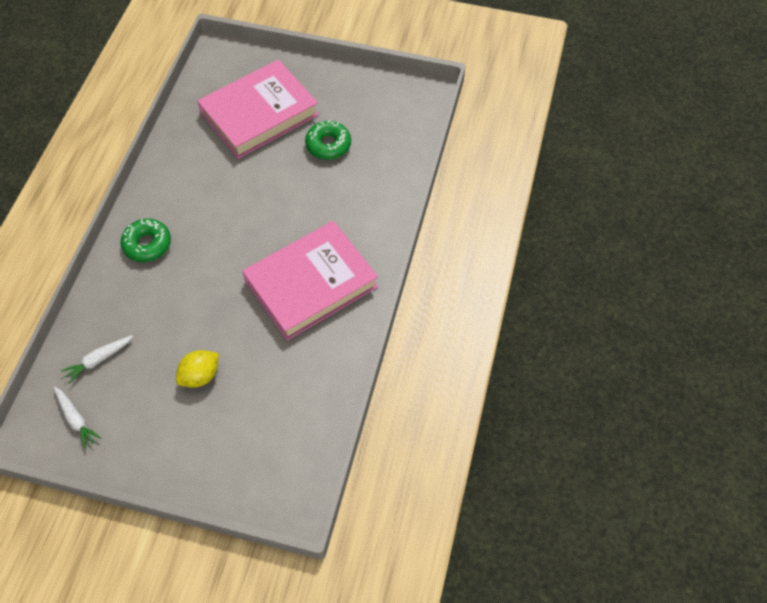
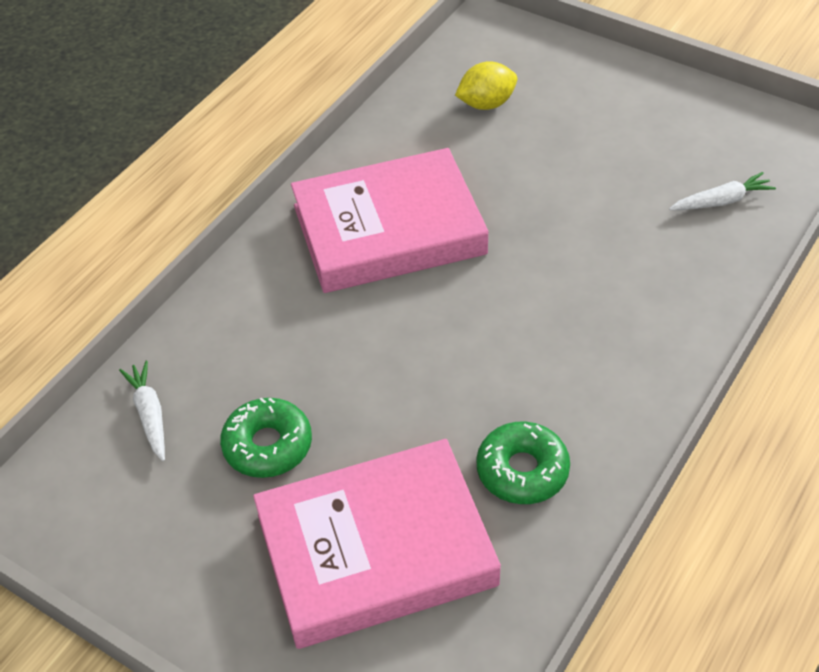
camera: 160 degrees left, 10 degrees down
white carrot [53,387,101,449] -> white carrot moved to [119,361,165,461]
green donut [120,218,171,262] -> green donut moved to [477,421,570,504]
yellow lemon [176,350,219,388] -> yellow lemon moved to [455,61,517,110]

